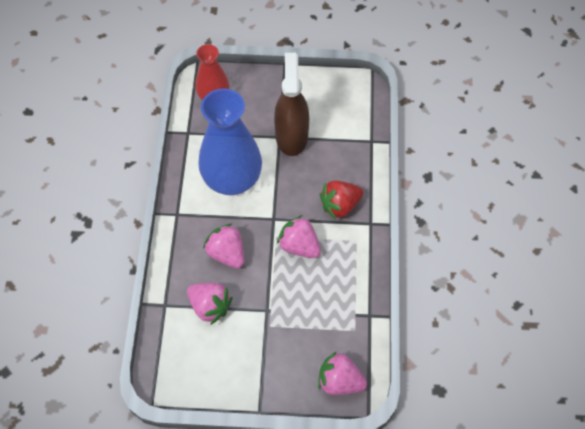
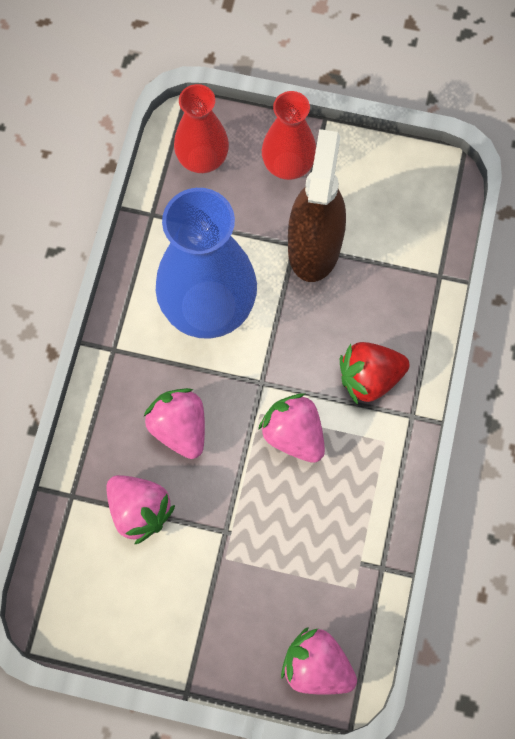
camera: 10 degrees right, 10 degrees up
none -> red vase [262,91,316,180]

